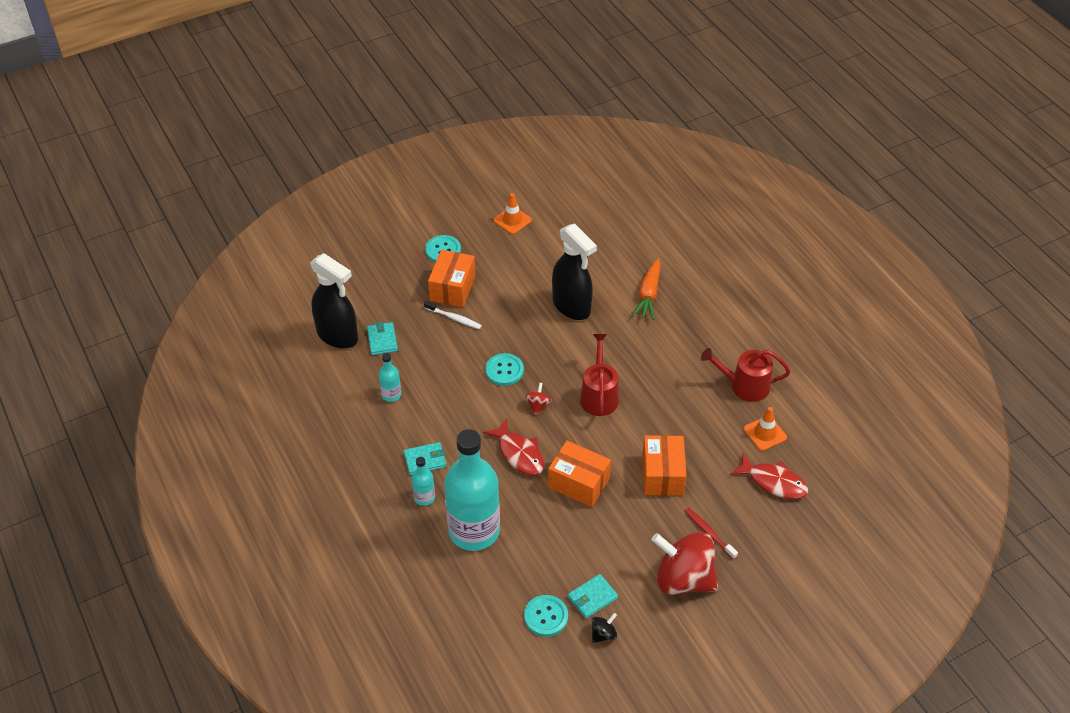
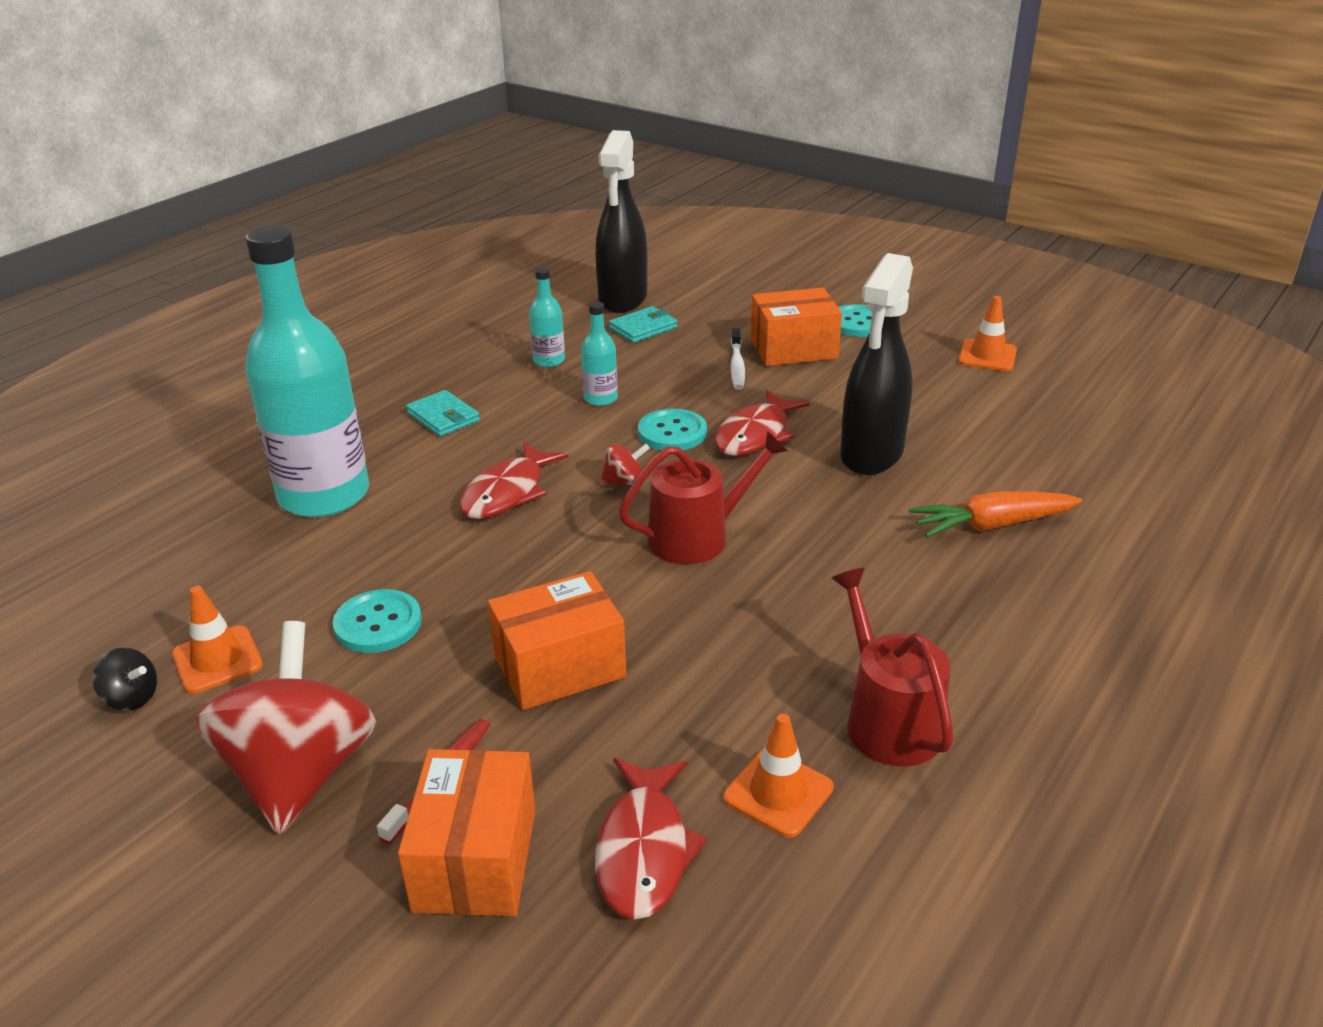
camera: 65 degrees right, 15 degrees down
turquoise bottle [412,457,435,506] -> turquoise bottle moved to [581,302,618,406]
turquoise button [524,595,568,637] -> turquoise button moved to [333,589,422,653]
orange box [548,441,611,507] -> orange box moved to [398,749,536,917]
turquoise wallet [568,574,618,619] -> orange traffic cone [172,586,263,694]
none -> red fish [715,390,810,456]

